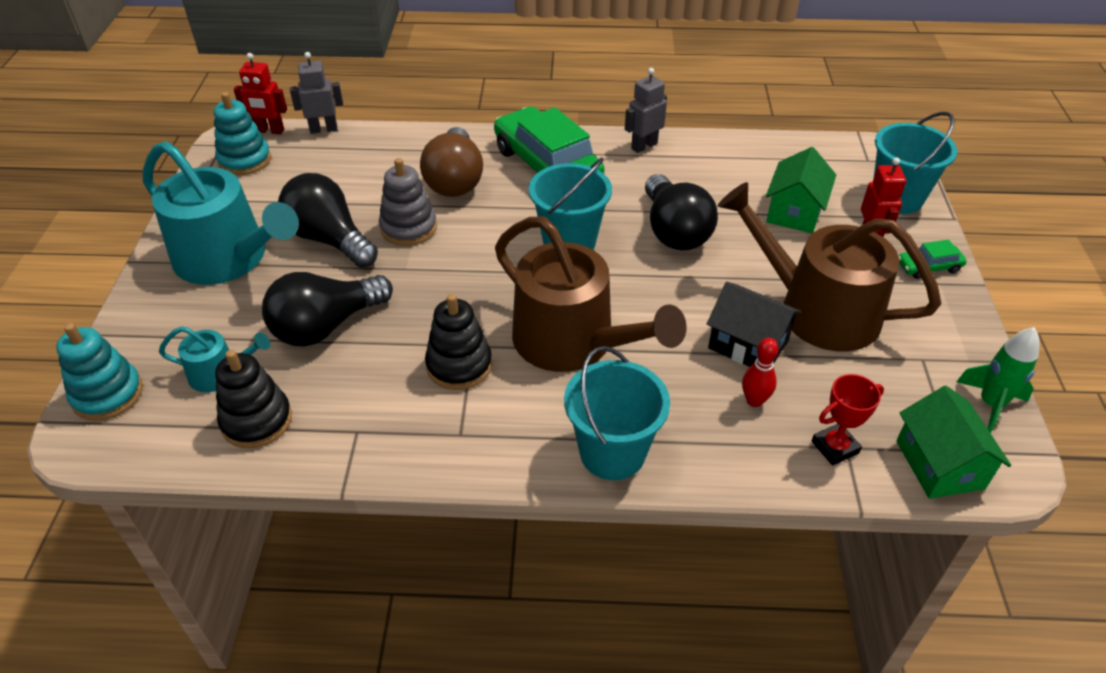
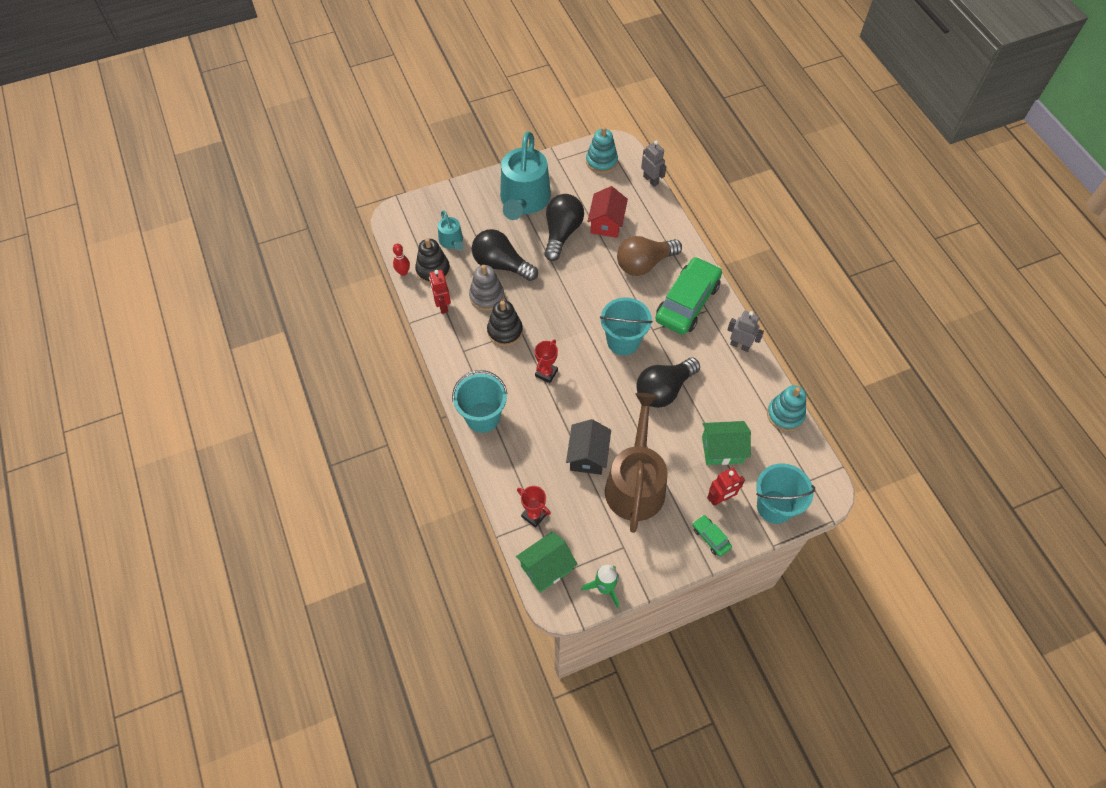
camera: 65 degrees right, 15 degrees up
turquoise stacking toy [56,323,143,421] -> turquoise stacking toy moved to [767,385,806,431]
red robot [234,53,287,134] -> red robot moved to [429,270,451,314]
grey stacking toy [379,158,437,246] -> grey stacking toy moved to [469,265,504,311]
brown watering can [495,216,687,372] -> red trophy [535,340,558,383]
red bowling pin [742,338,779,407] -> red bowling pin moved to [393,244,410,276]
none -> red house [587,186,628,238]

